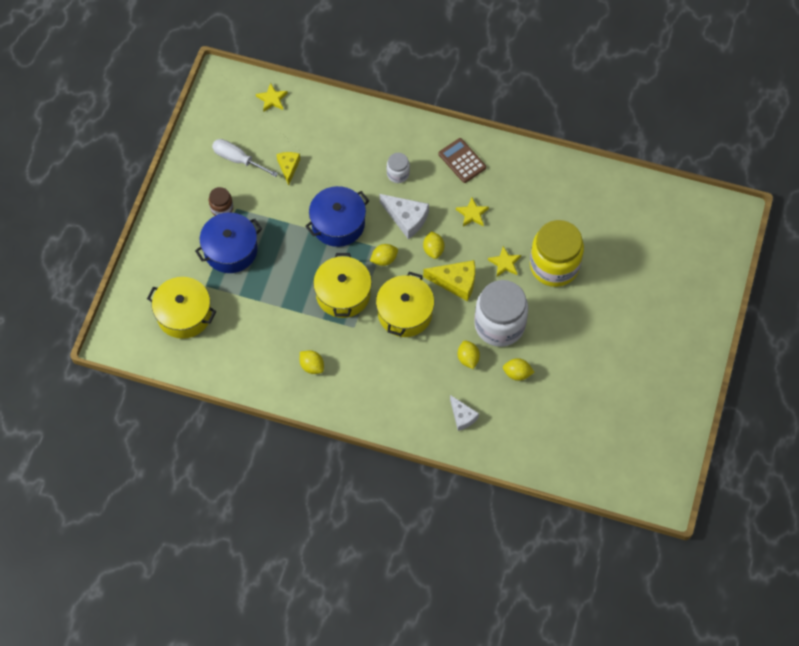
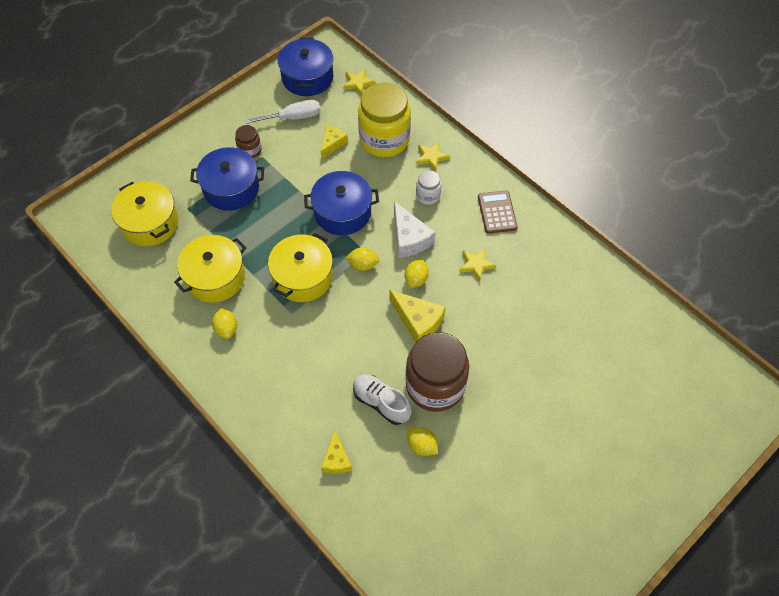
camera: 30 degrees right, 5 degrees down
white screwdriver [212,139,278,177] -> white screwdriver turned 105 degrees clockwise [246,100,320,124]
yellow pot [376,272,434,337] -> yellow pot moved to [174,235,246,303]
white cheese [450,395,479,431] -> yellow cheese [321,430,352,474]
yellow lemon [458,340,480,369] -> white shoe [353,374,411,425]
white jar [474,280,528,347] -> brown jar [405,332,469,412]
yellow star [488,246,521,276] -> yellow star moved to [416,142,450,171]
yellow jar [530,220,584,287] -> yellow jar moved to [358,83,411,157]
none -> blue pot [278,38,333,96]

